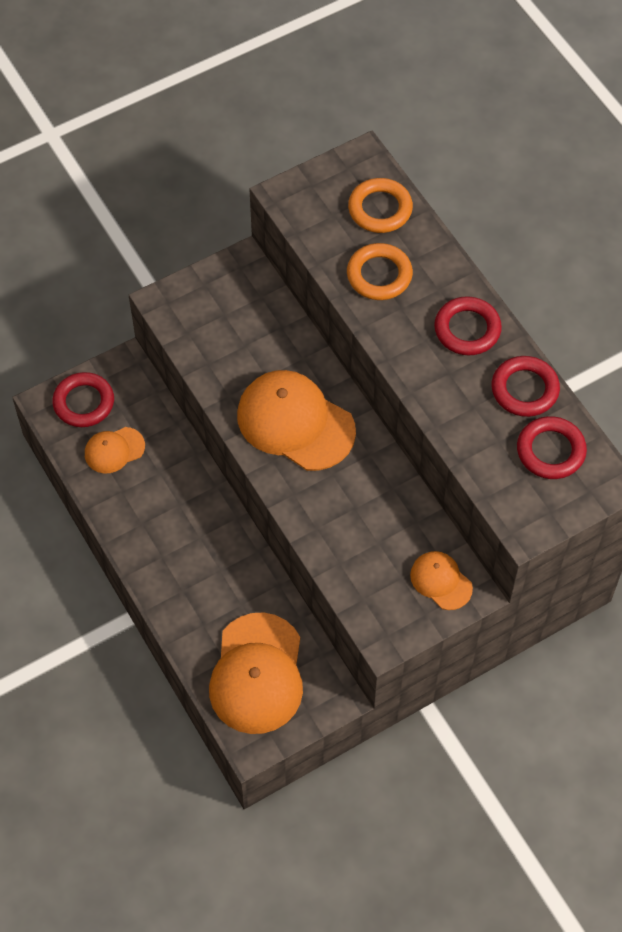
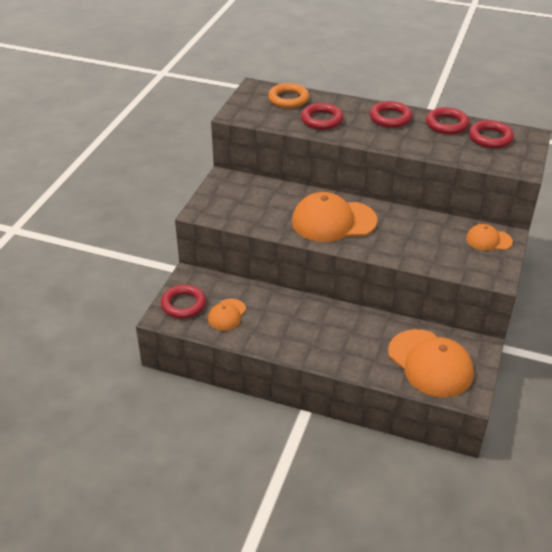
camera: 40 degrees left, 20 degrees down
orange ring [347,243,413,300] -> red ring [301,103,344,130]

